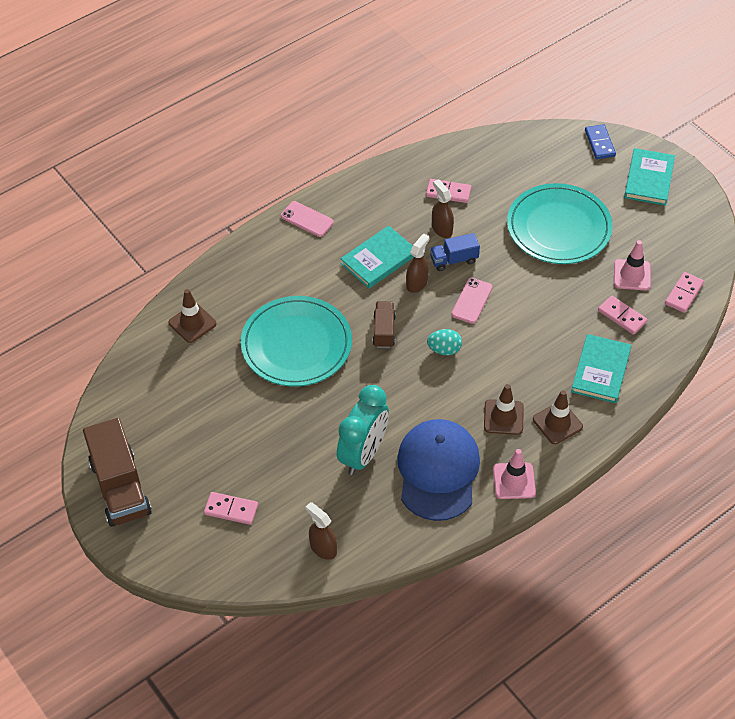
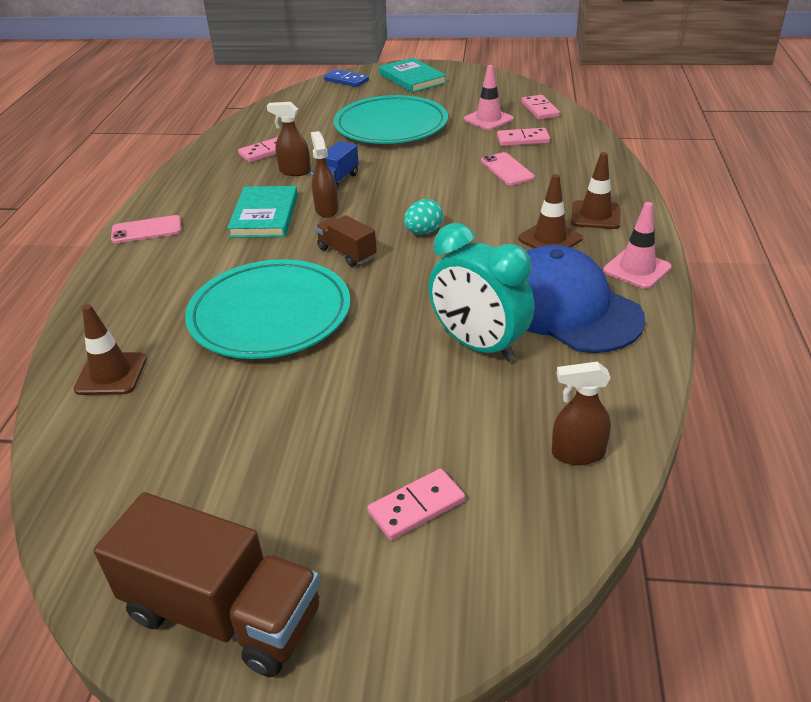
camera: 45 degrees left, 15 degrees down
turquoise clock [337,385,389,475] -> turquoise clock turned 150 degrees clockwise [429,223,534,362]
pink phone [451,278,493,324] -> pink phone moved to [481,152,535,185]
turquoise book [571,334,631,403] -> none

